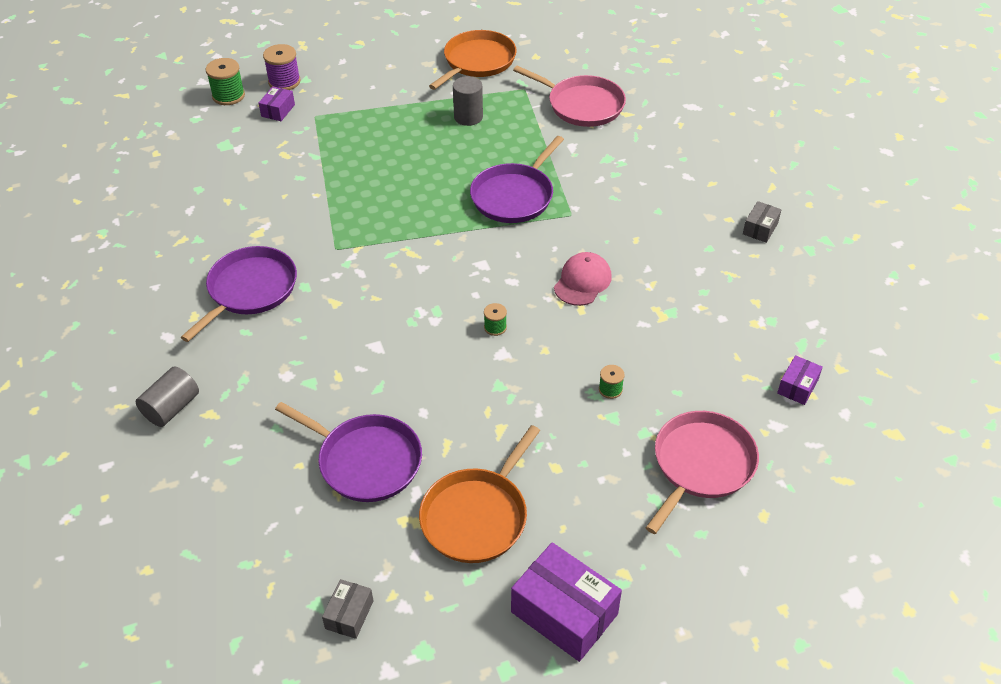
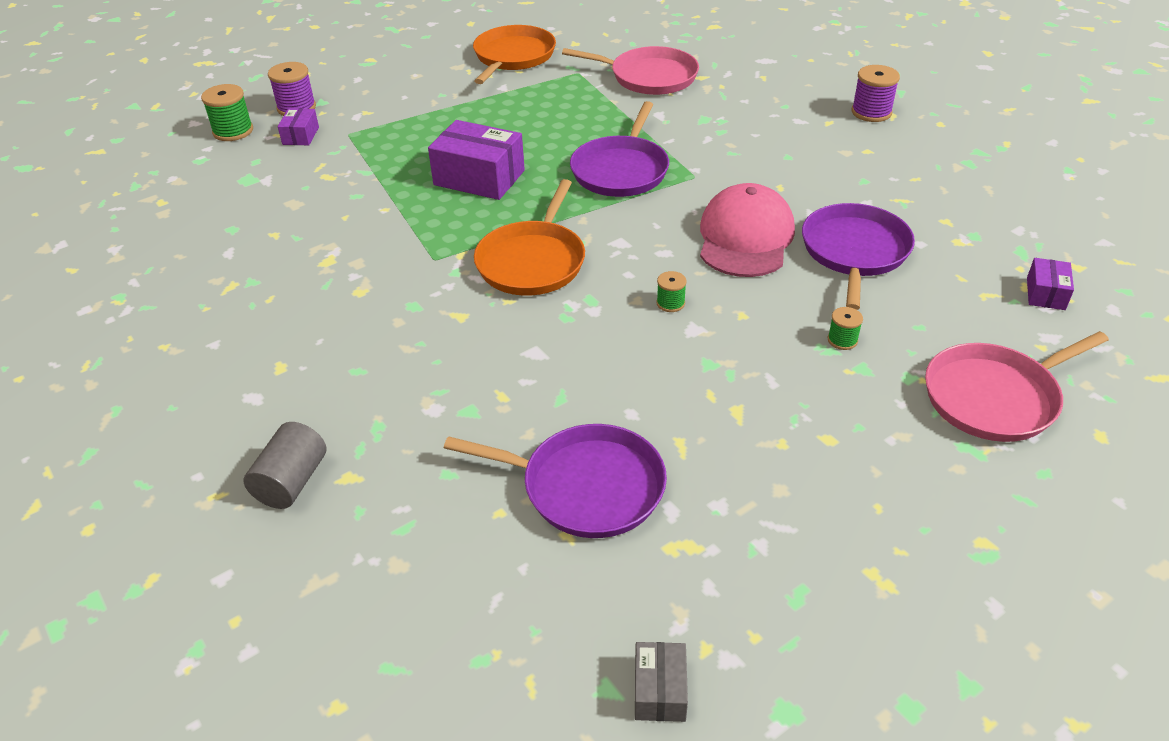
camera: 15 degrees left, 5 degrees down
purple pan [181,246,297,342] -> purple pan moved to [802,203,915,310]
orange pan [419,425,540,563] -> orange pan moved to [474,179,585,296]
grey cylinder [453,76,483,126] -> none
purple box [511,542,622,662] -> purple box moved to [428,120,525,200]
pink cap [554,252,612,306] -> pink cap [700,183,795,277], size x1.55
pink pan [646,411,759,534] -> pink pan turned 135 degrees counterclockwise [925,331,1109,442]
grey box [743,201,782,243] -> none
none -> purple spool [851,65,900,122]

